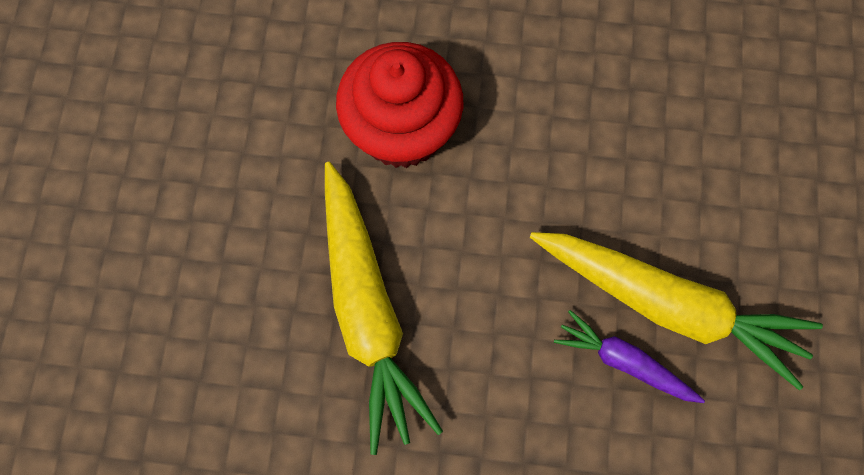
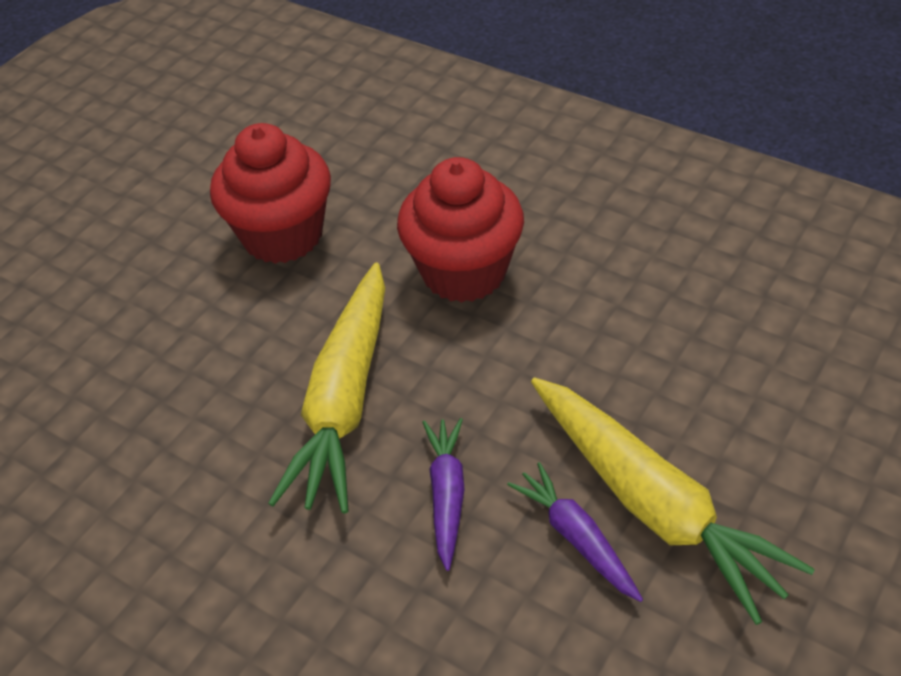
camera: 30 degrees right, 25 degrees down
none -> red cupcake [210,123,331,264]
none -> purple carrot [422,418,465,571]

